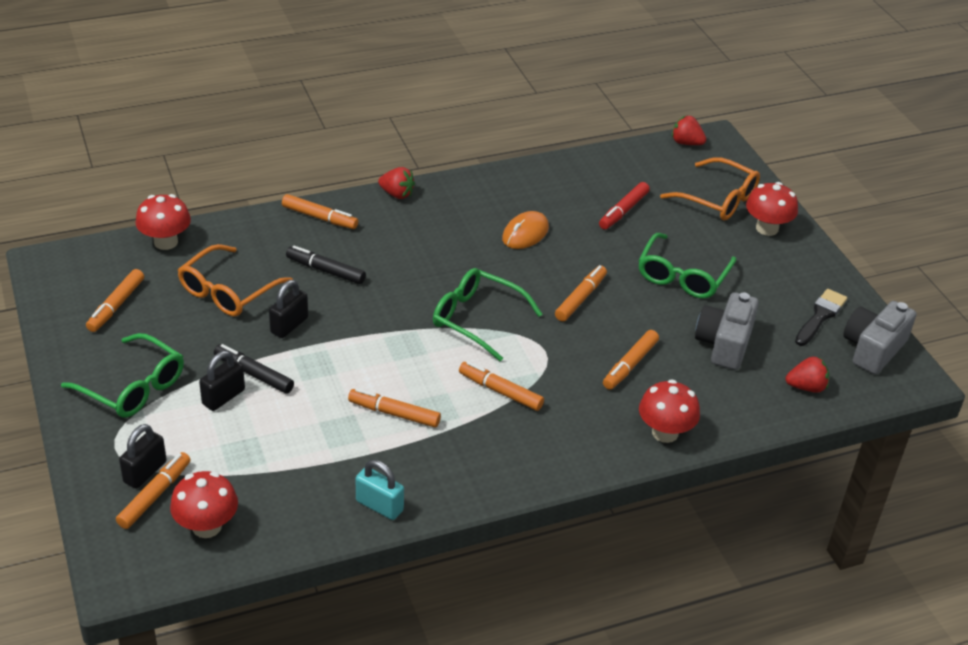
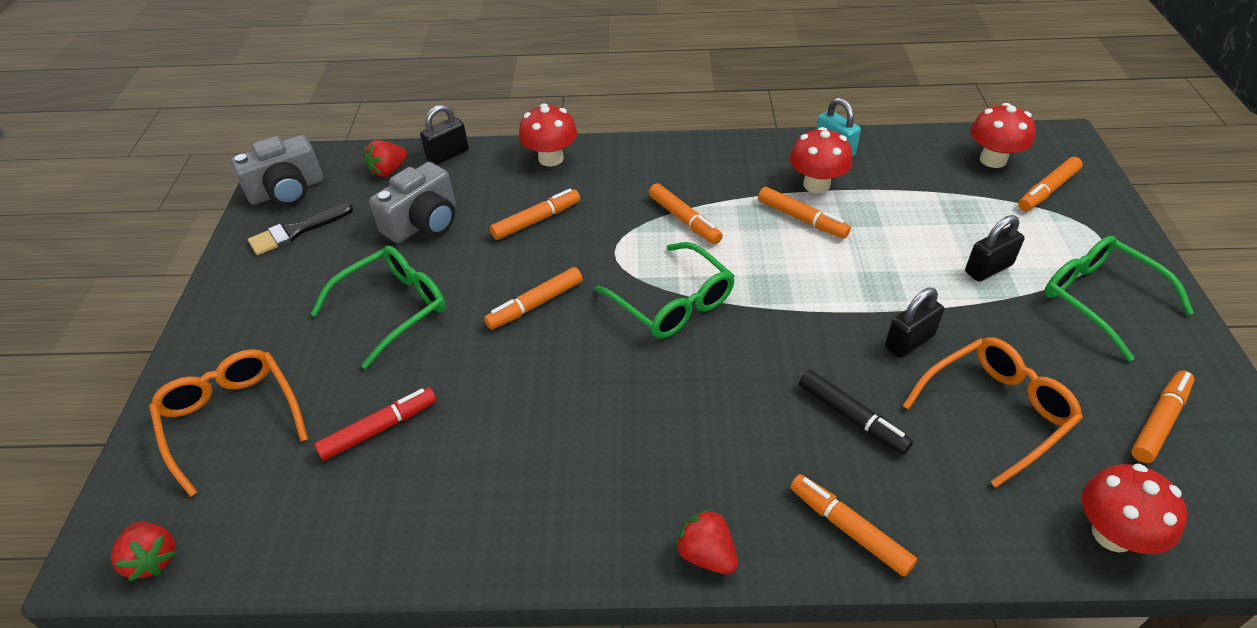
camera: 155 degrees left, 5 degrees up
black padlock [119,424,167,489] -> black padlock moved to [420,105,469,165]
black marker [214,344,294,394] -> none
orange mouse [502,211,549,249] -> none
red mushroom [746,182,798,236] -> red mushroom moved to [790,127,852,193]
red strawberry [786,357,829,393] -> red strawberry turned 60 degrees counterclockwise [364,140,407,177]

